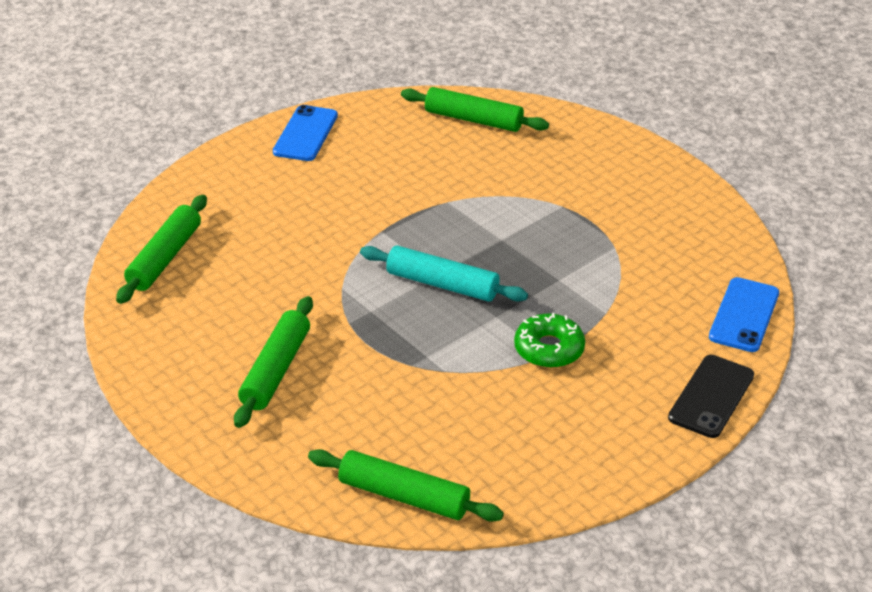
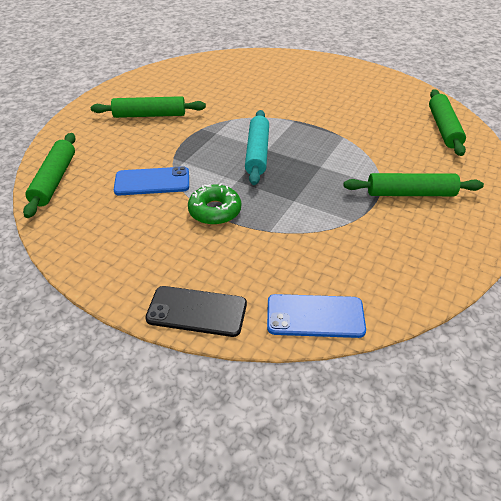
camera: 70 degrees right, 5 degrees up
green rolling pin [116,195,207,304] -> green rolling pin moved to [343,173,484,196]
blue phone [273,105,338,161] -> blue phone moved to [114,166,189,196]

